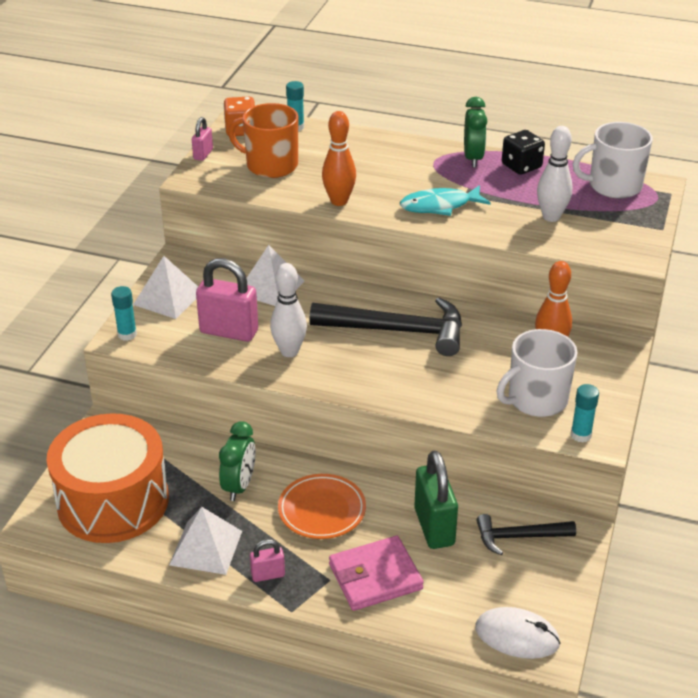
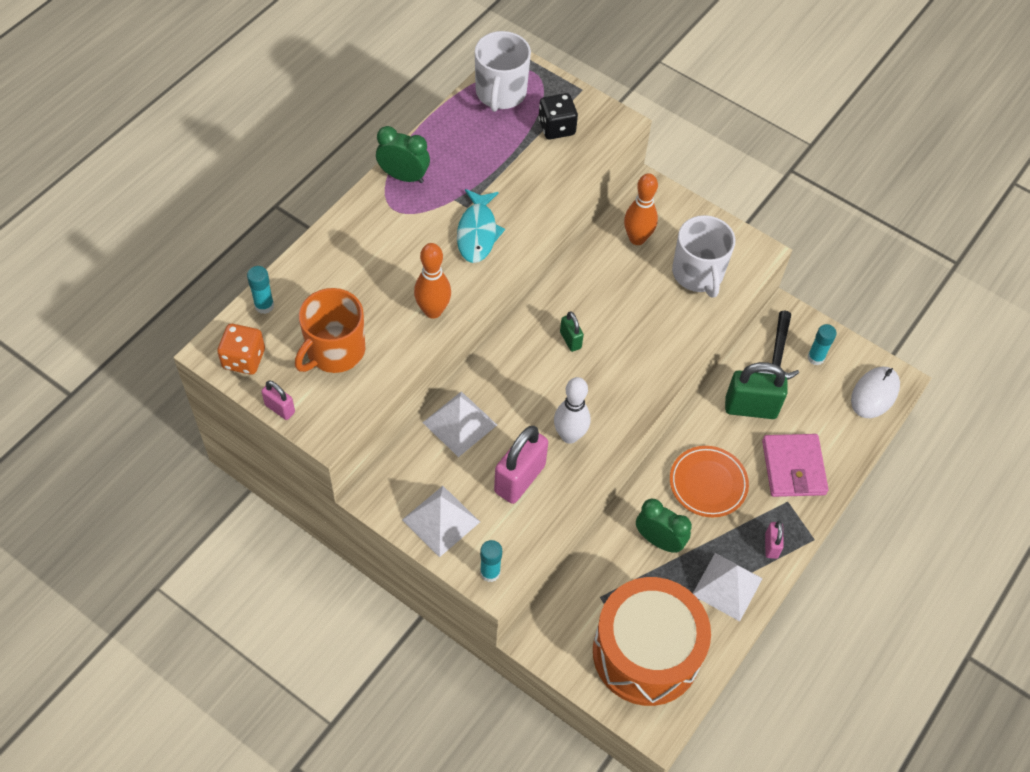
camera: 75 degrees left, 20 degrees up
black hammer [309,297,462,356] -> green padlock [560,312,584,352]
black dice [502,130,545,175] -> black dice moved to [538,93,578,139]
white bowling pin [537,126,572,222] -> none
turquoise glue stick [571,384,599,443] -> turquoise glue stick moved to [807,324,837,365]

